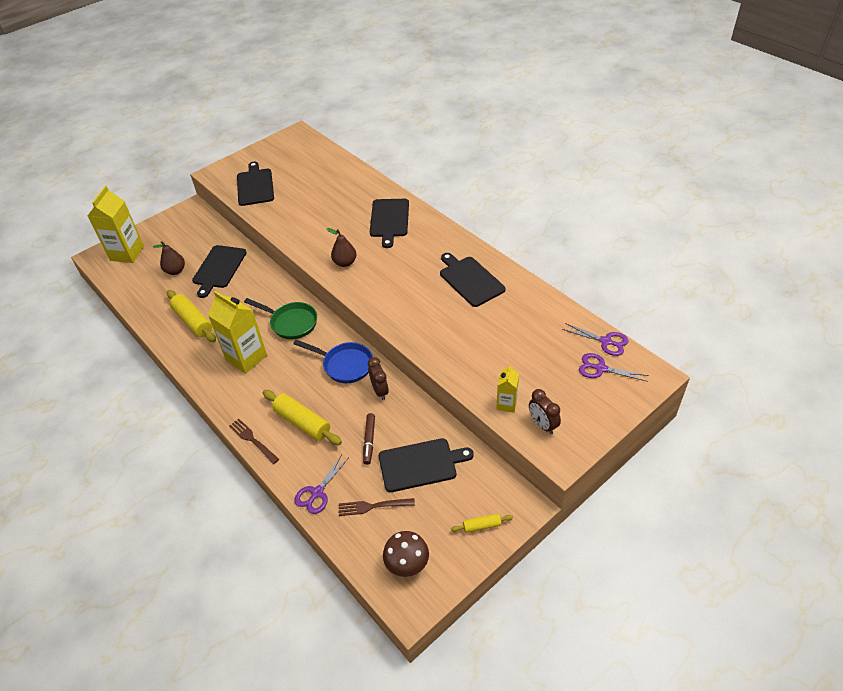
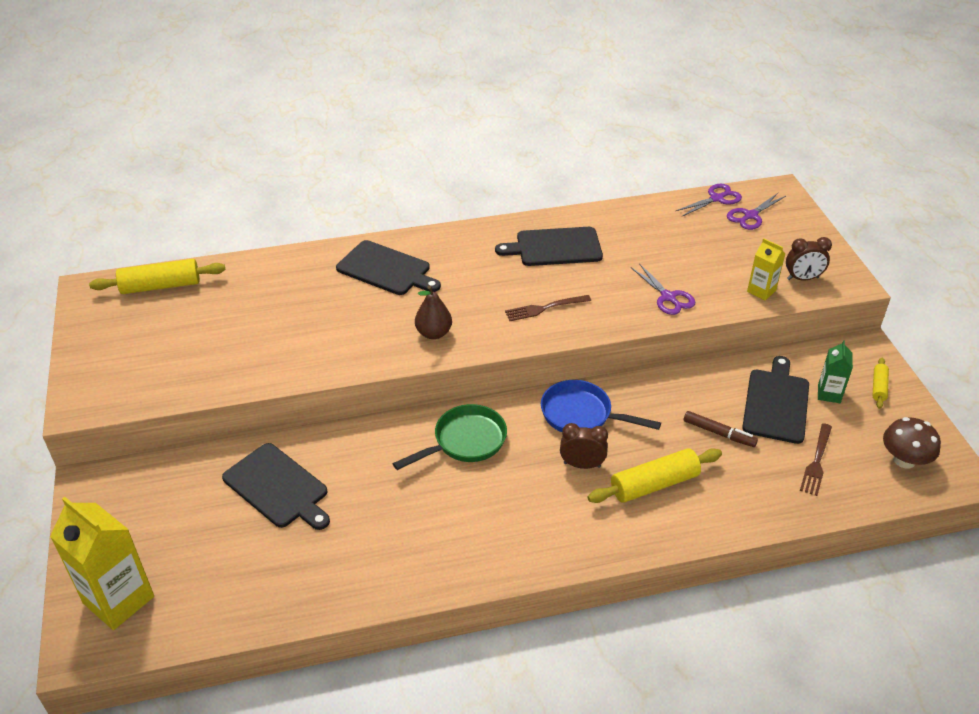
camera: 65 degrees left, 5 degrees down
brown pear [153,241,185,275] -> none
yellow rolling pin [167,290,216,342] -> yellow rolling pin moved to [89,259,225,294]
yellow carton [208,291,267,374] -> none
brown fork [229,419,279,464] -> brown fork moved to [505,295,591,321]
black cutting board [237,162,274,206] -> none
blue pan [293,339,373,383] -> blue pan turned 120 degrees counterclockwise [541,380,661,432]
purple scissors [294,456,348,514] -> purple scissors moved to [631,263,695,315]
brown clock [368,357,389,400] -> brown clock moved to [560,423,608,469]
none -> green carton [818,340,853,403]

